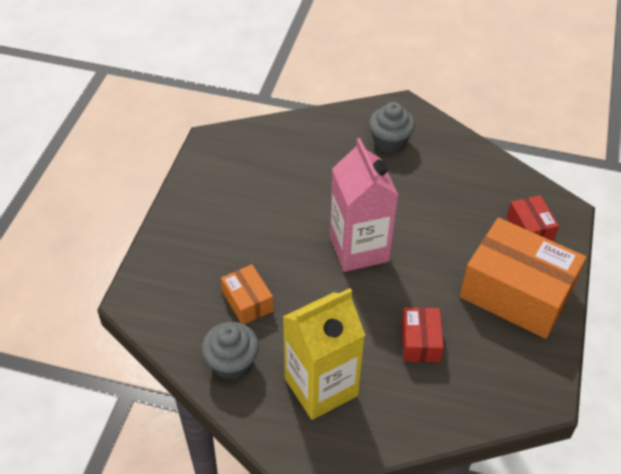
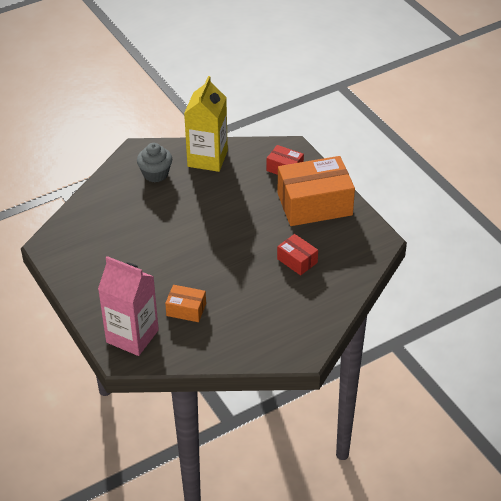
camera: 45 degrees left, 5 degrees down
grey cupcake [202,322,259,380] -> none
yellow carton [283,288,365,420] -> yellow carton moved to [184,76,228,172]
pink carton [330,138,399,272] -> pink carton moved to [98,256,159,356]

